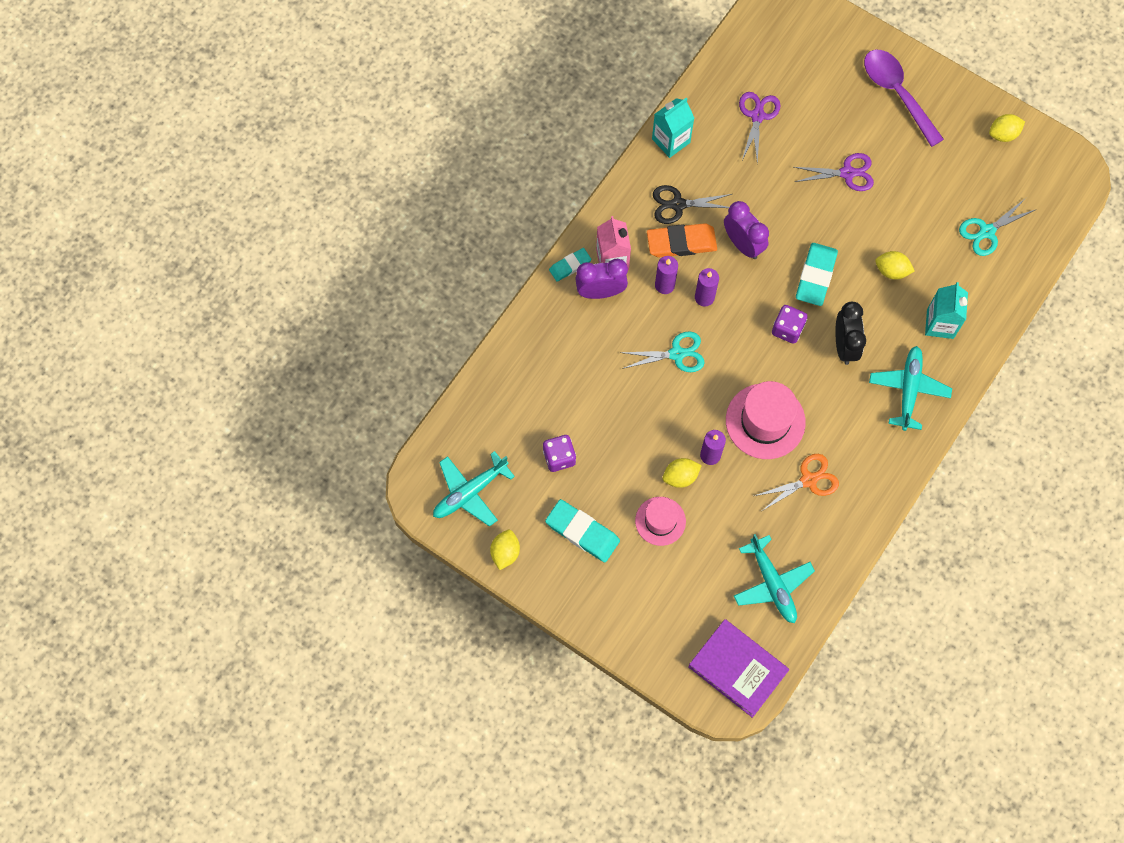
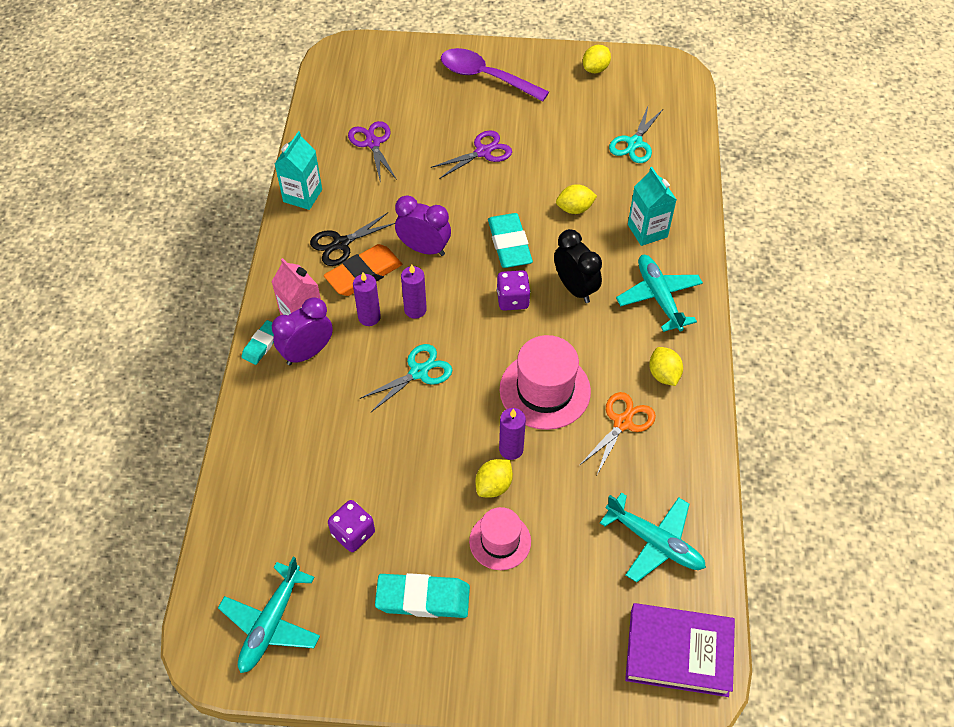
camera: 30 degrees left, 15 degrees down
yellow lemon [490,530,520,570] -> yellow lemon moved to [649,347,683,386]

